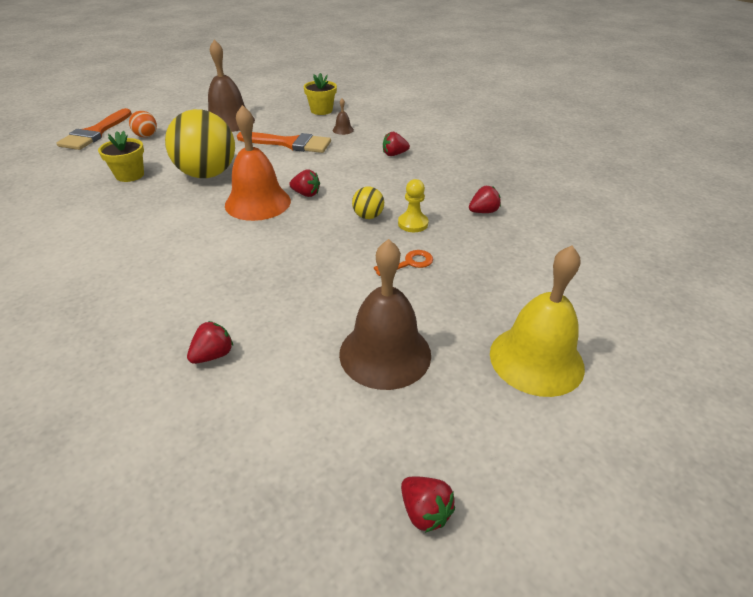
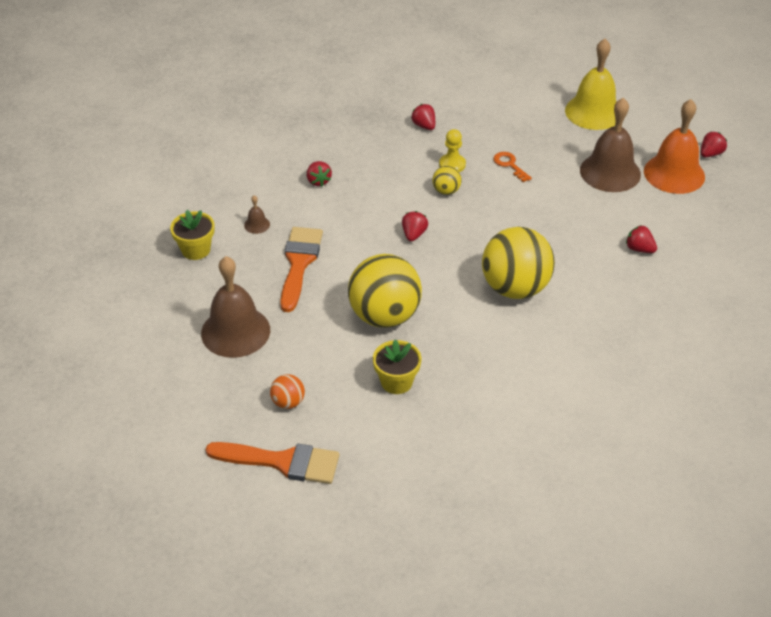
camera: 95 degrees left, 5 degrees up
orange bell [225,105,291,221] -> orange bell moved to [644,99,705,194]
none -> yellow ball [482,227,555,299]

